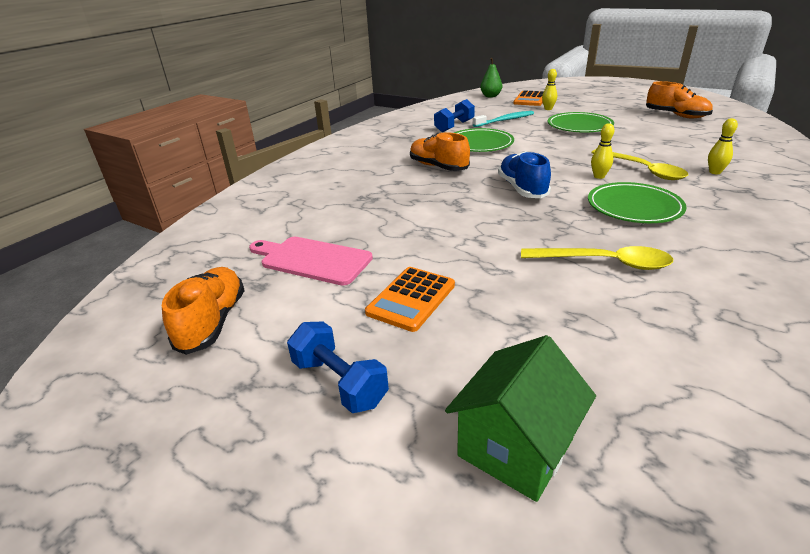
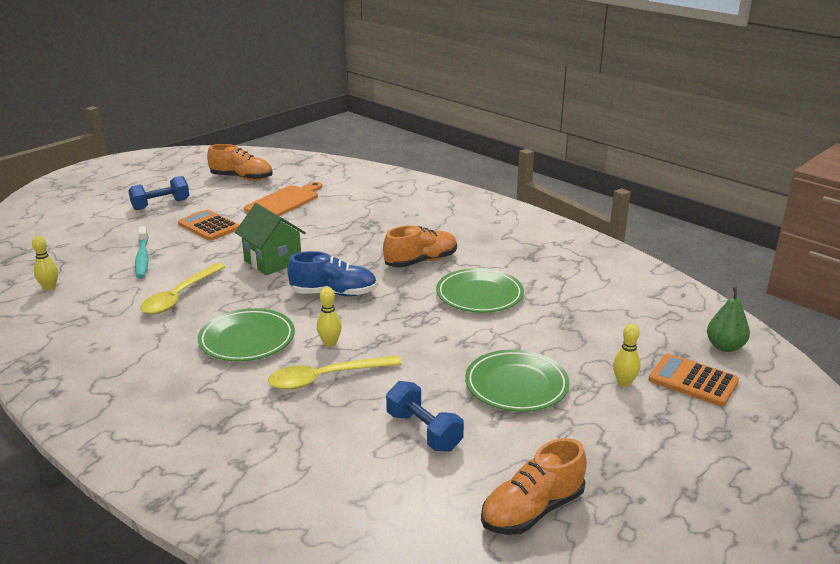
camera: 100 degrees right, 5 degrees down
pink cutting board [249,237,373,285] -> orange cutting board [244,182,322,216]
blue dumbbell [434,99,475,132] -> blue dumbbell moved to [386,381,464,452]
green house [445,335,596,502] -> green house moved to [235,203,306,275]
turquoise toothbrush [473,111,534,127] -> turquoise toothbrush moved to [135,226,149,279]
yellow bowling pin [708,118,738,174] -> yellow bowling pin moved to [32,236,58,291]

